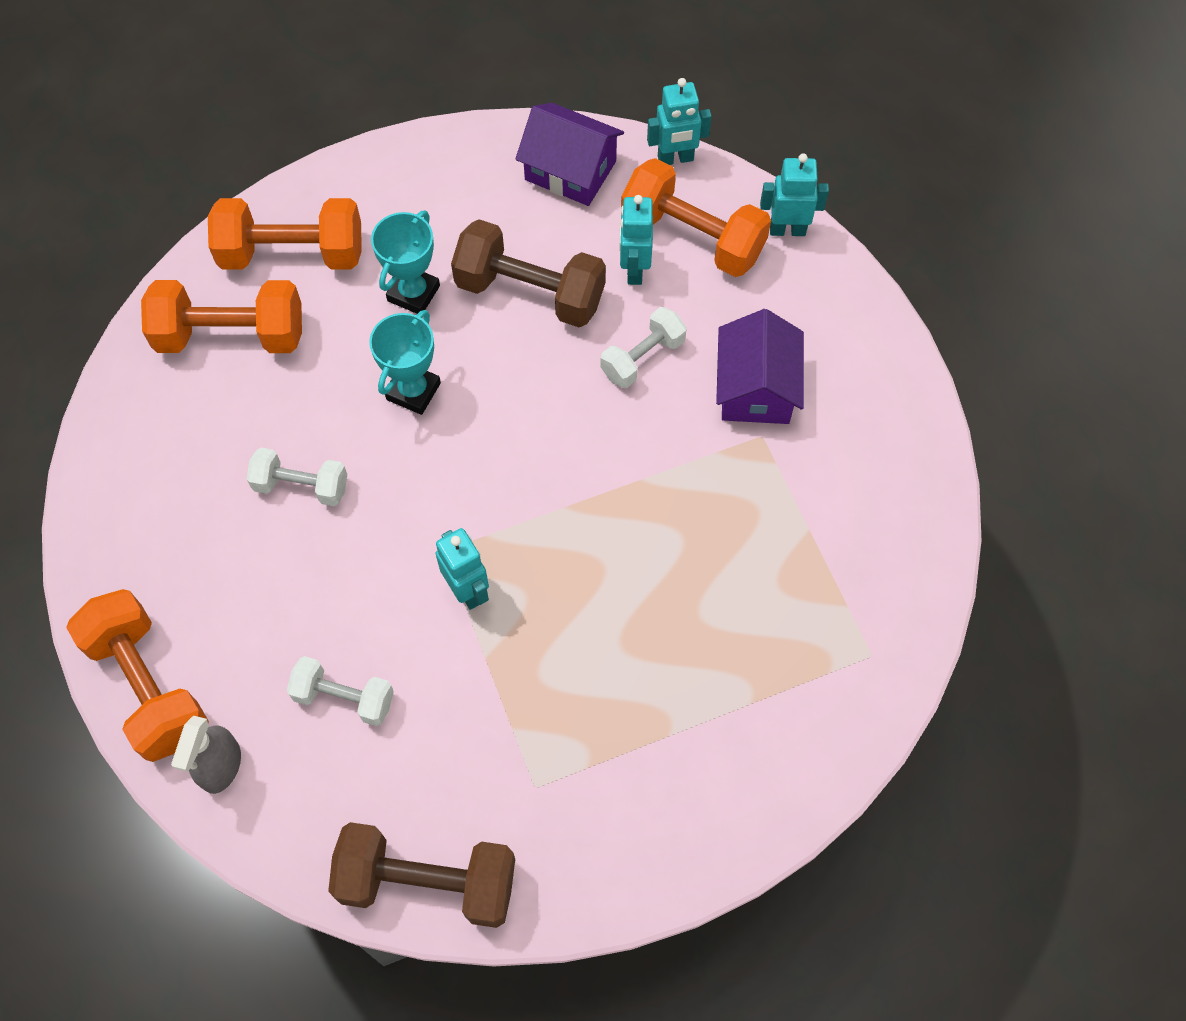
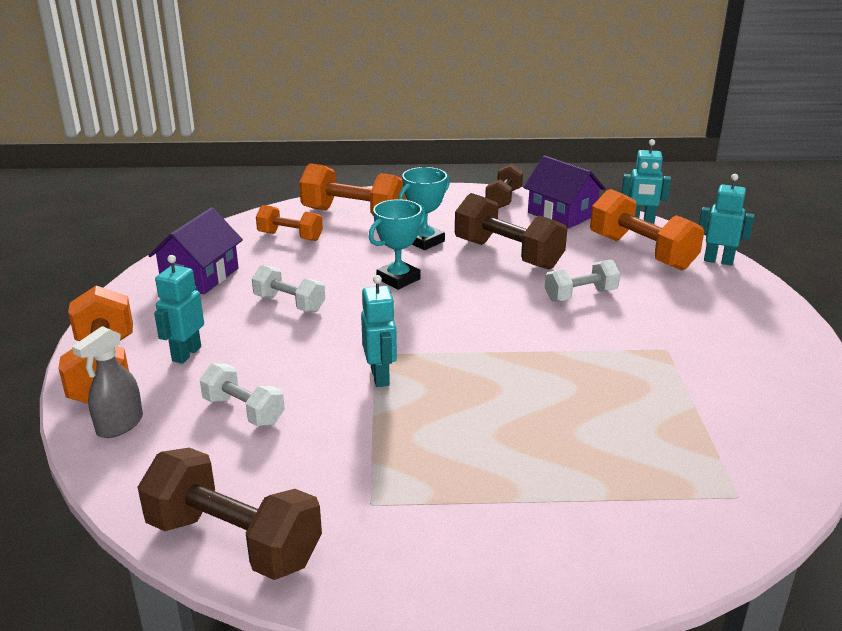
camera: 20 degrees right, 35 degrees down
orange dumbbell [141,280,302,353] -> orange dumbbell [256,205,323,241], size x0.60
turquoise robot [619,195,653,285] -> turquoise robot moved to [154,255,204,364]
purple house [716,309,804,424] -> purple house moved to [148,207,243,294]
none -> brown dumbbell [485,164,523,209]

